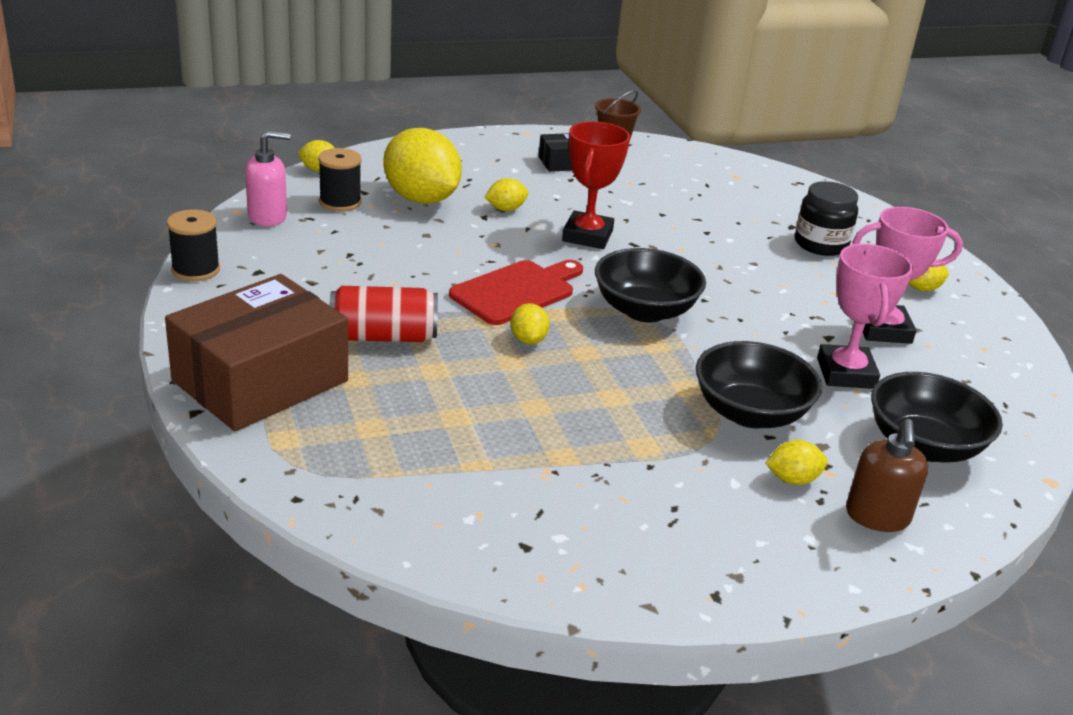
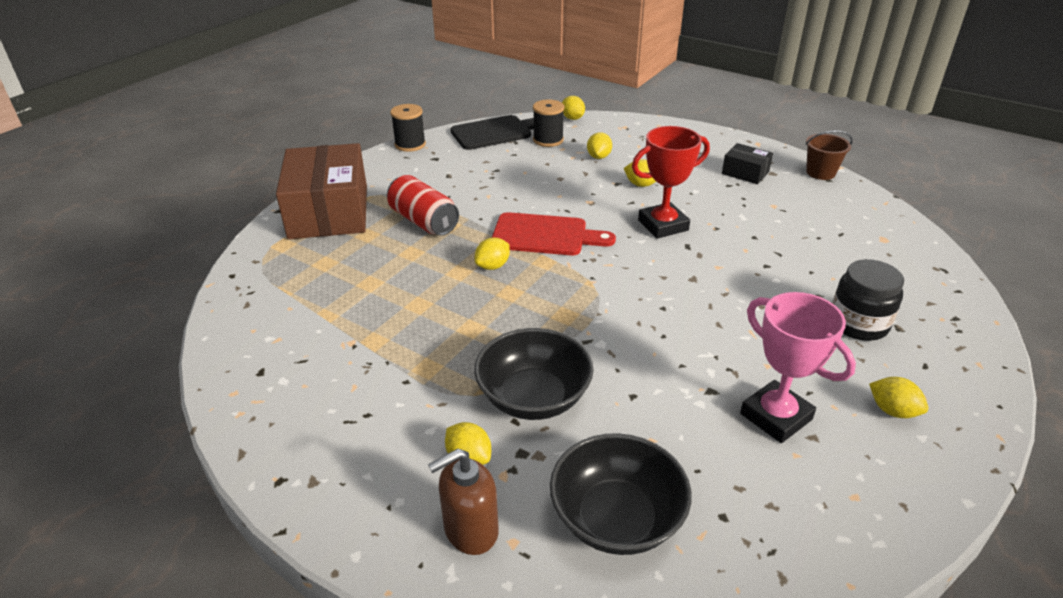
camera: 55 degrees right, 5 degrees up
brown box [165,274,348,431] -> brown box turned 75 degrees clockwise [276,143,367,239]
pink soap dispenser [245,131,290,226] -> black cutting board [451,115,534,150]
yellow lemon [384,128,462,204] -> yellow lemon [587,132,612,159], size x0.45
black bowl [595,248,706,322] -> none
pink trophy [817,244,913,389] -> none

